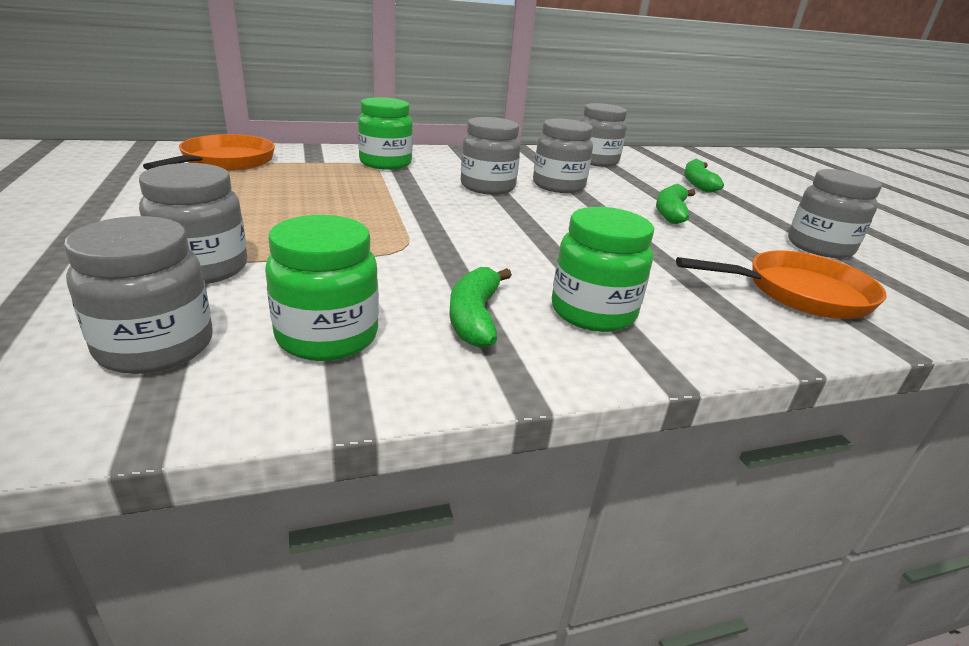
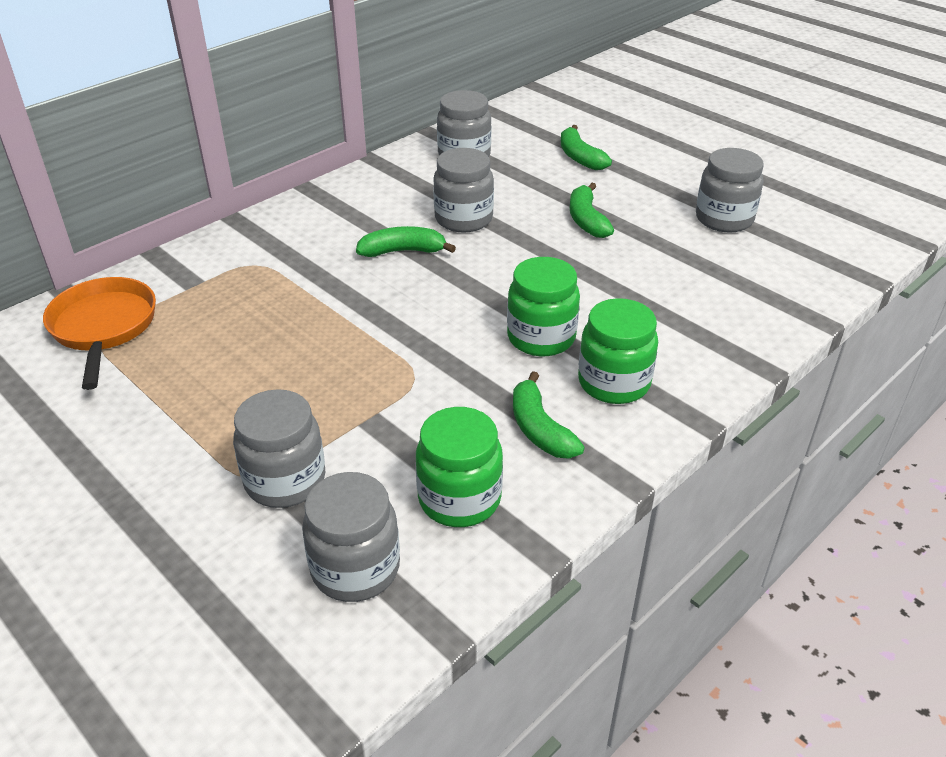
camera: 25 degrees left, 10 degrees up
green jar [358,97,413,170] -> green jar moved to [507,257,580,356]
grey jar [461,117,520,195] -> green banana [356,226,456,257]
orange pan [676,250,886,319] -> none

